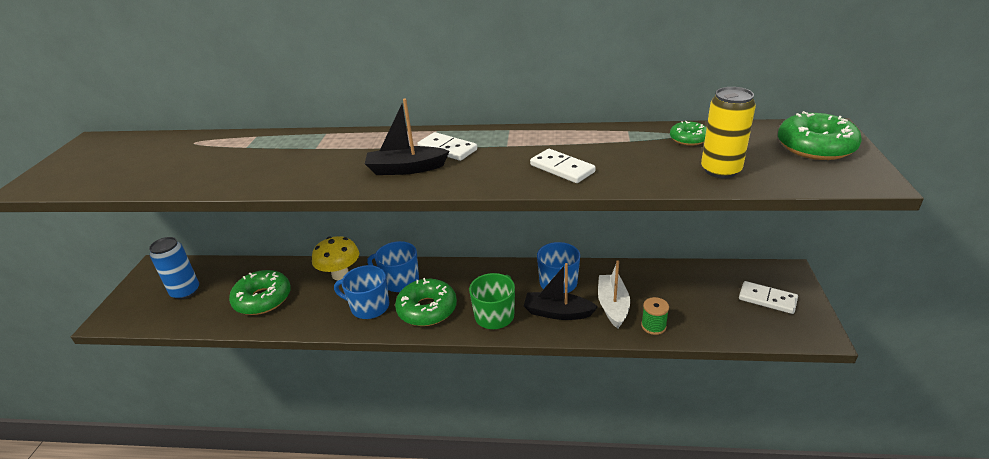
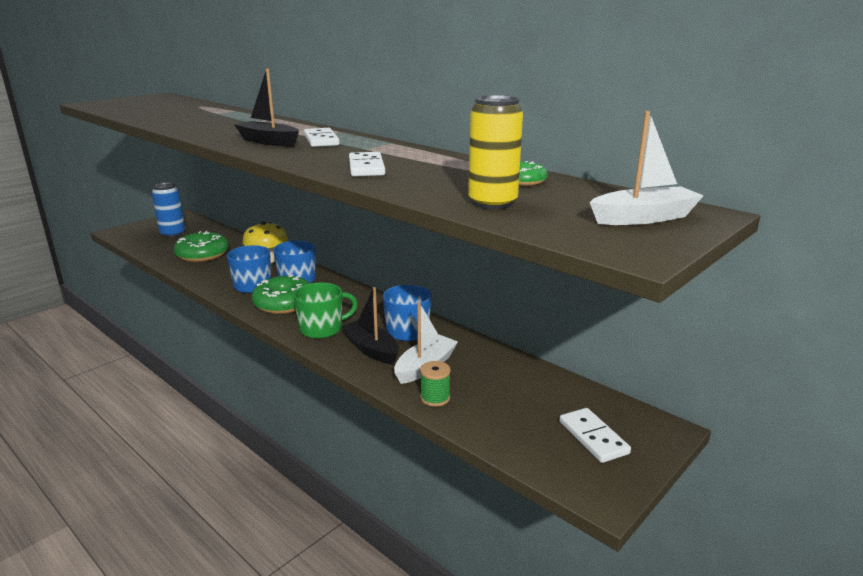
camera: 35 degrees right, 10 degrees down
green donut [778,111,862,160] -> white boat [590,111,704,225]

